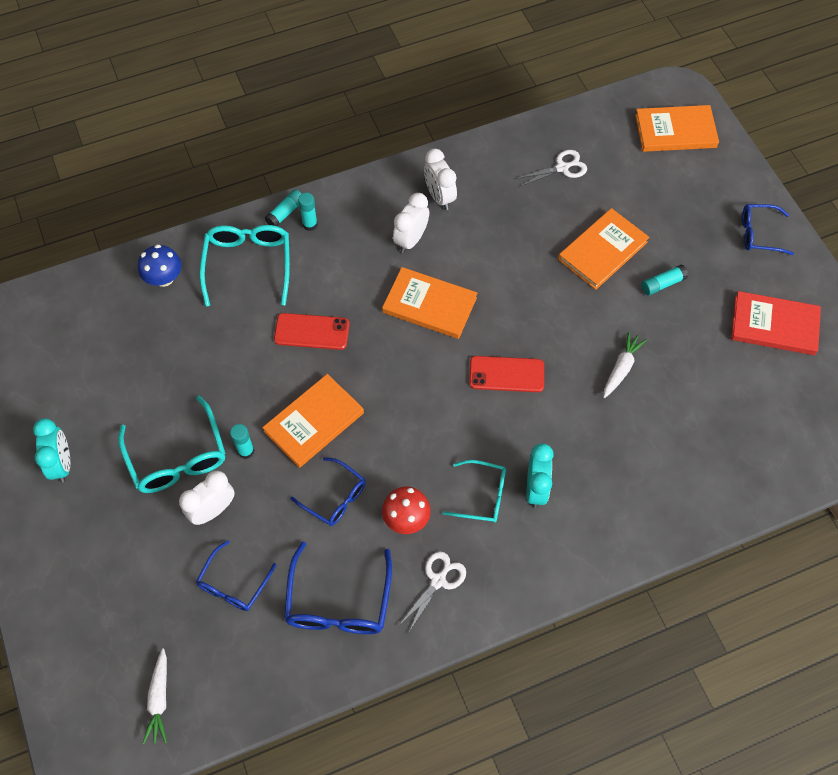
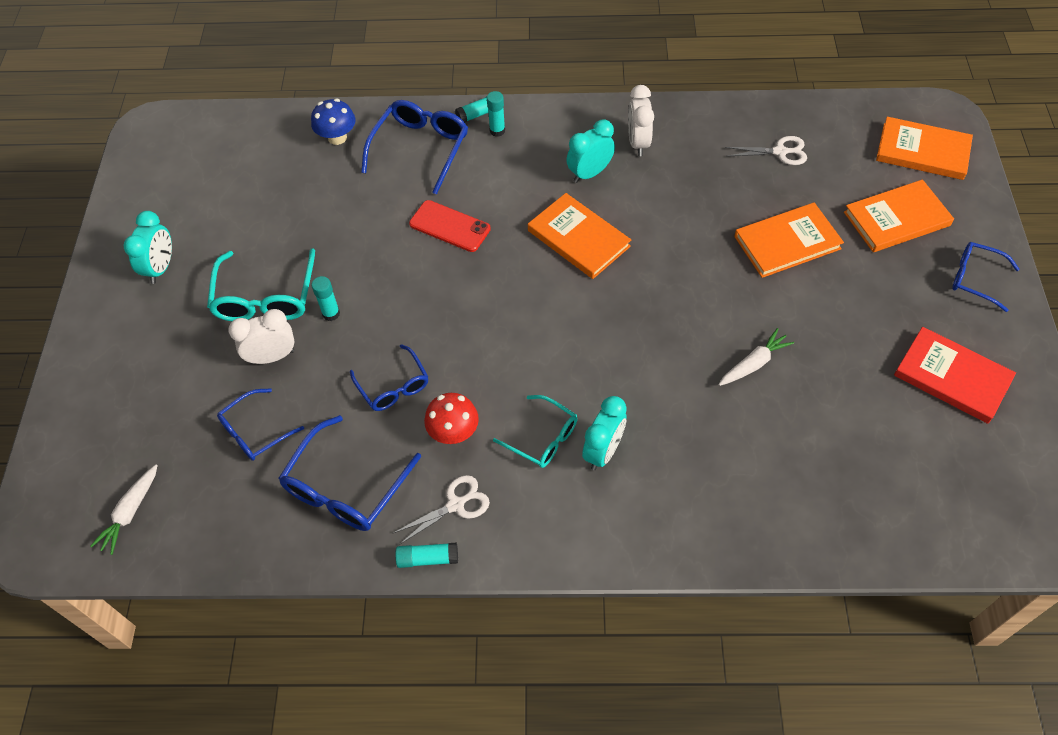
camera: 25 degrees right, 5 degrees down
turquoise glasses [199,225,290,307] -> blue glasses [361,100,468,195]
orange book [262,374,364,468] -> orange book moved to [844,180,954,252]
white clock [393,193,429,253] -> turquoise clock [566,120,615,183]
red phone [469,356,544,392] -> none
turquoise glue stick [641,264,688,296] -> turquoise glue stick moved to [395,542,458,568]

